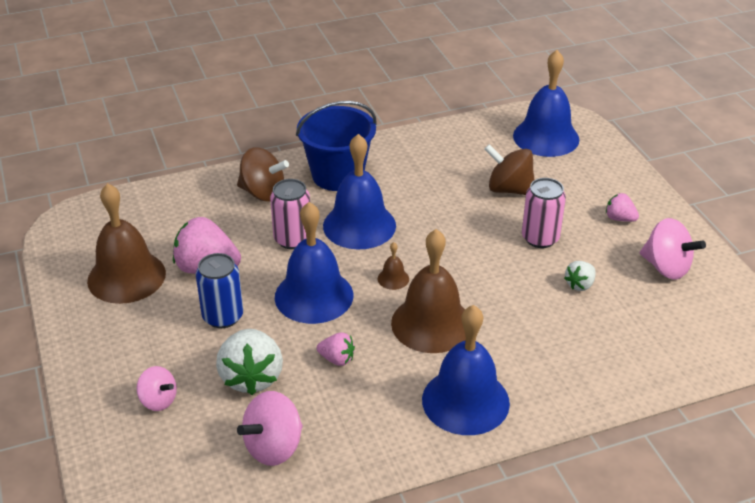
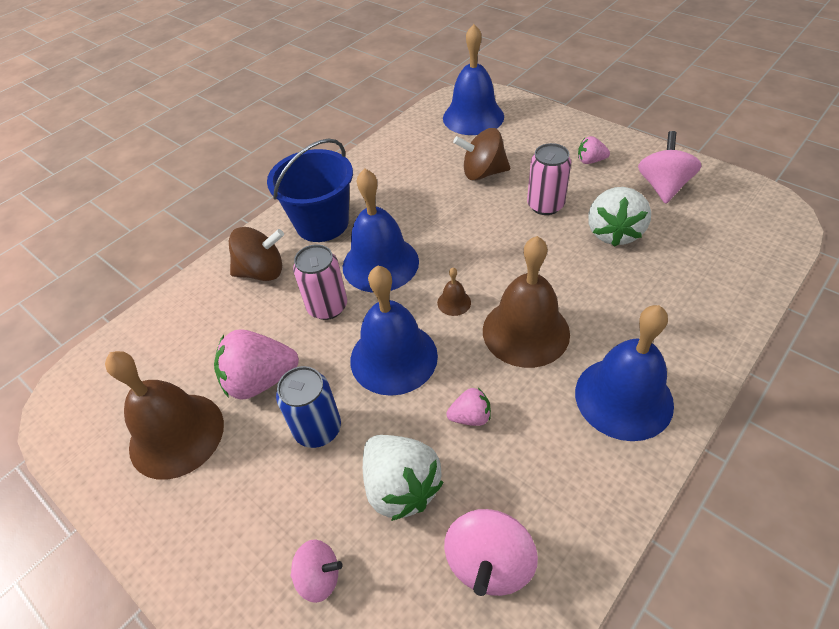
camera: 25 degrees left, 10 degrees up
white strawberry [564,261,596,291] -> white strawberry [588,187,651,247], size x1.92
pink spinning top [640,218,706,280] -> pink spinning top turned 90 degrees counterclockwise [638,131,702,204]

